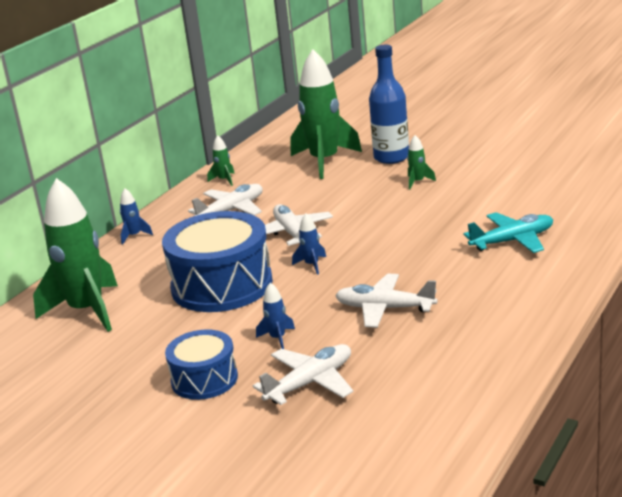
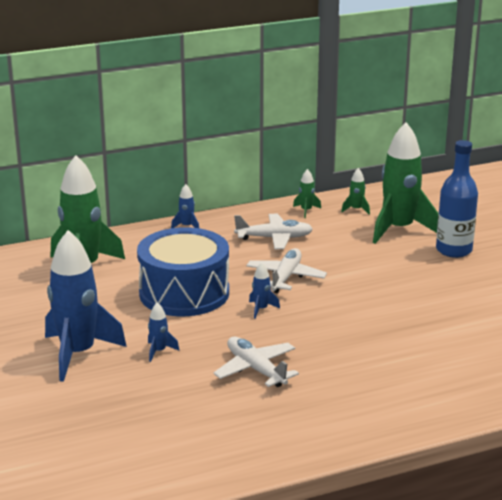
camera: 35 degrees right, 0 degrees up
blue drum [165,330,238,400] -> blue rocket [45,230,127,382]
white plane [253,344,353,405] -> none
green rocket [407,135,436,190] -> green rocket moved to [341,168,370,215]
turquoise plane [464,212,553,253] -> none

